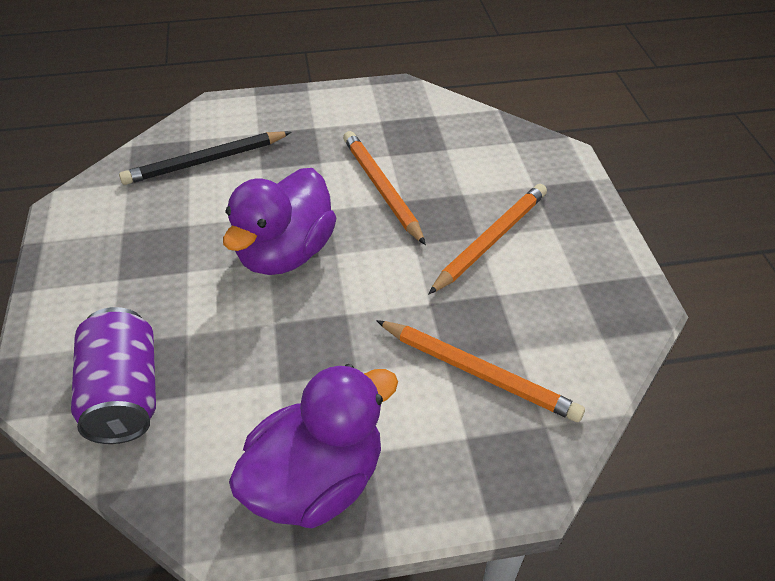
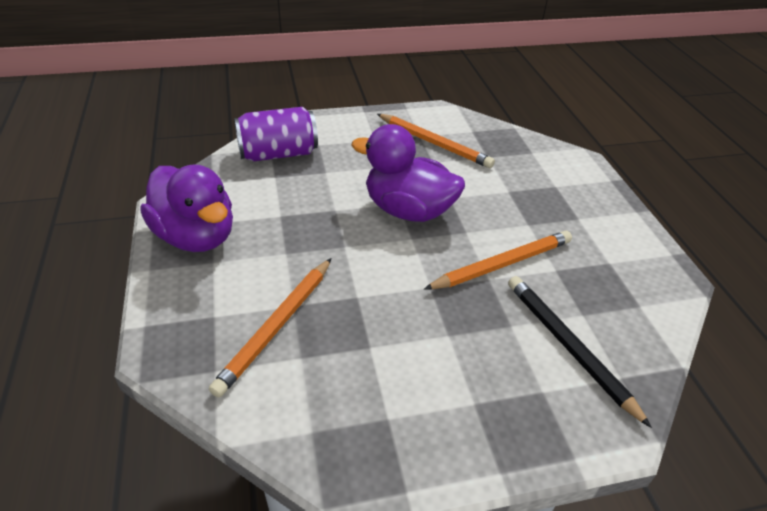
camera: 85 degrees right, 5 degrees down
black pencil [119,131,291,185] -> black pencil moved to [508,276,652,428]
orange pencil [428,184,547,294] -> orange pencil moved to [377,114,495,168]

